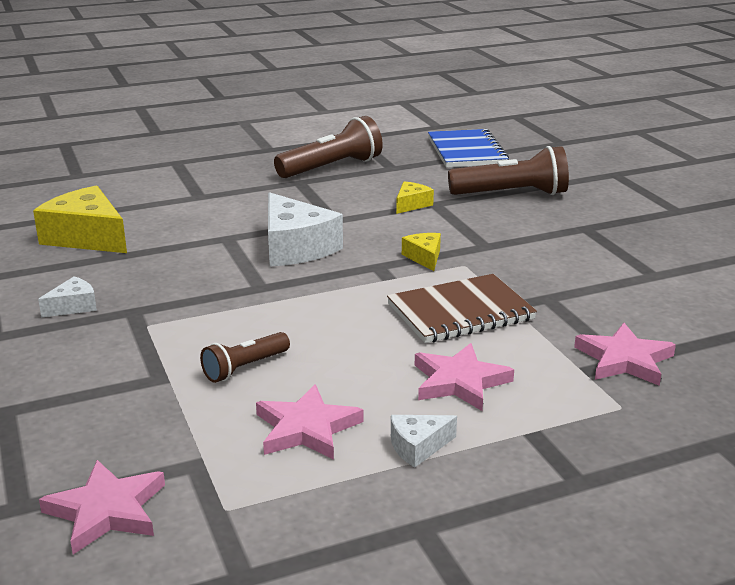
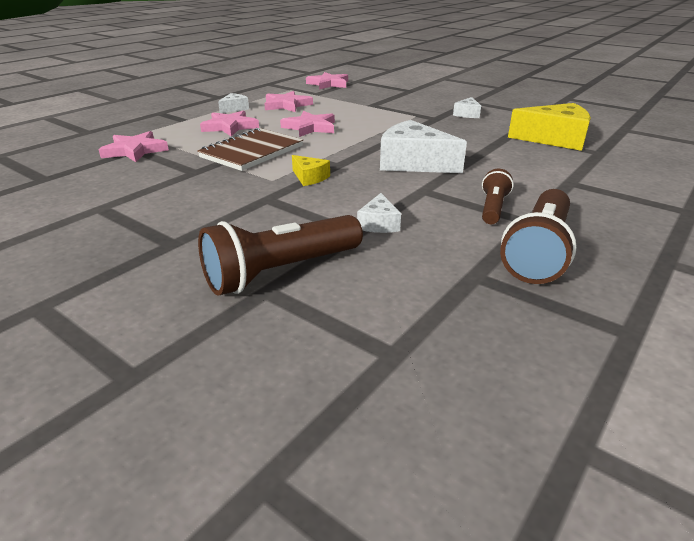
camera: 150 degrees right, 5 degrees up
brown flashlight [200,332,290,383] -> brown flashlight moved to [482,169,513,224]
yellow cheese [396,181,434,214] -> white cheese [357,193,401,233]
blue notebook [428,129,509,167] -> none
none -> pink star [280,111,335,137]

